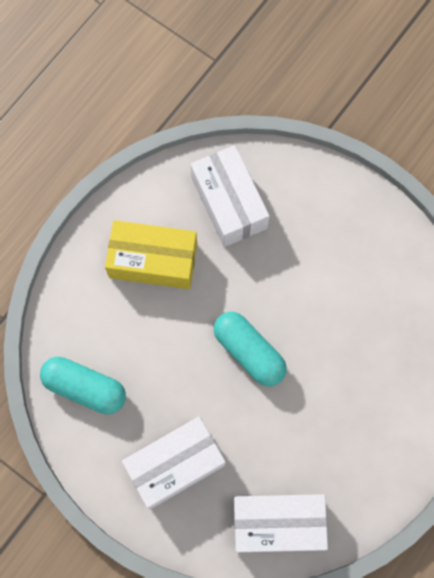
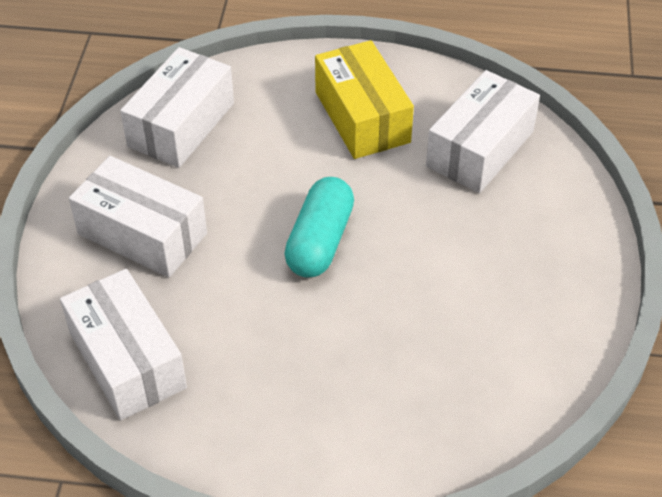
camera: 60 degrees right, 25 degrees down
turquoise capsule [40,357,126,414] -> white box [120,47,234,168]

